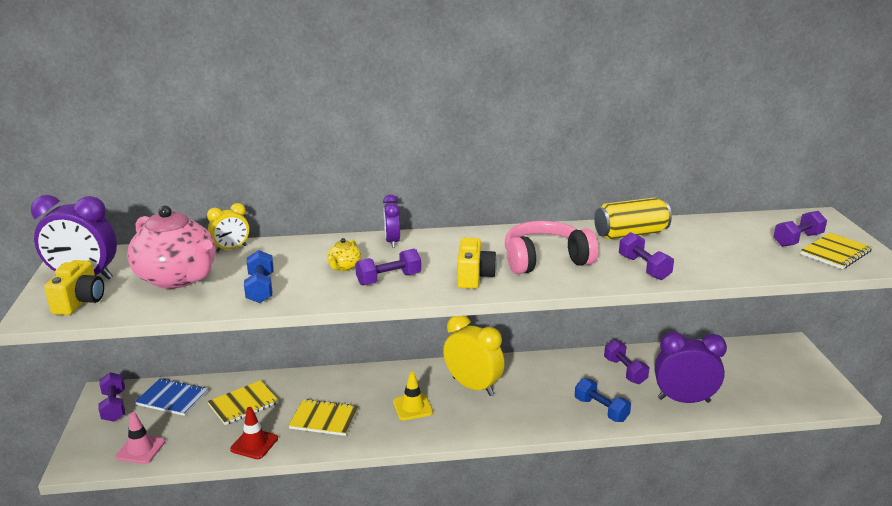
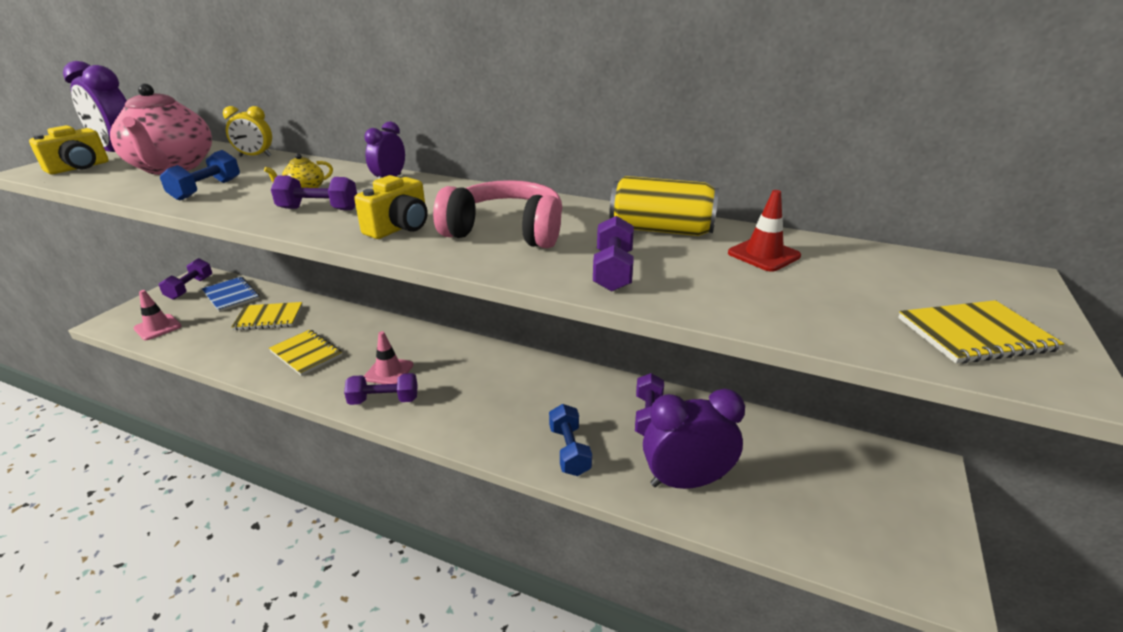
camera: 30 degrees right, 5 degrees up
red traffic cone [230,407,278,459] -> red traffic cone moved to [728,190,801,272]
yellow traffic cone [393,372,433,421] -> pink traffic cone [364,331,413,384]
yellow clock [443,316,505,396] -> none
purple clock [654,332,727,403] -> purple clock turned 45 degrees counterclockwise [643,389,745,489]
purple dumbbell [773,211,827,247] -> purple dumbbell moved to [344,373,418,405]

